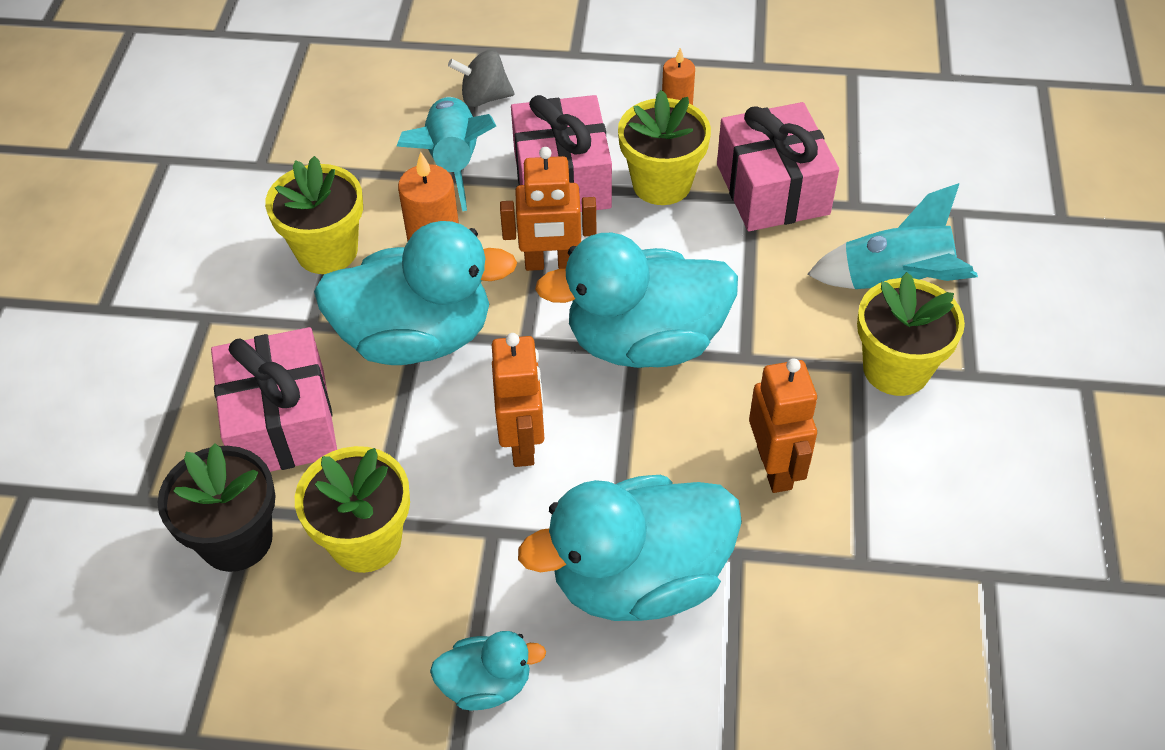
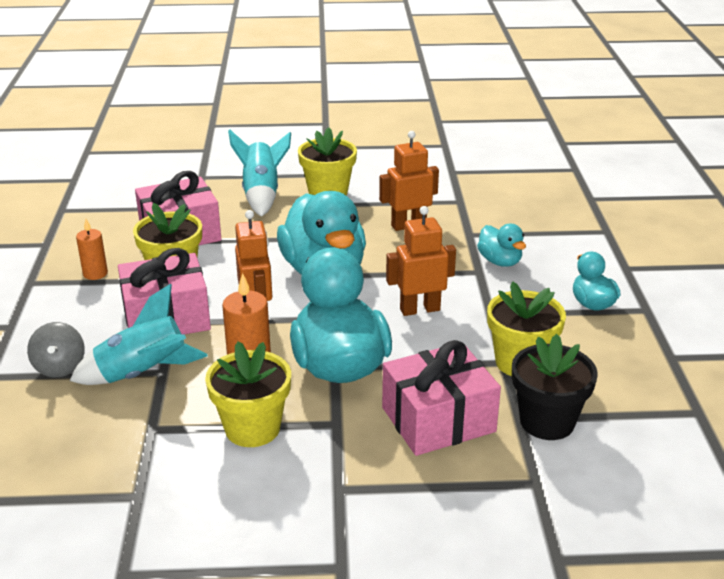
camera: 100 degrees left, 20 degrees down
turquoise duck [518,475,742,621] -> turquoise duck [477,224,526,267], size x0.49

